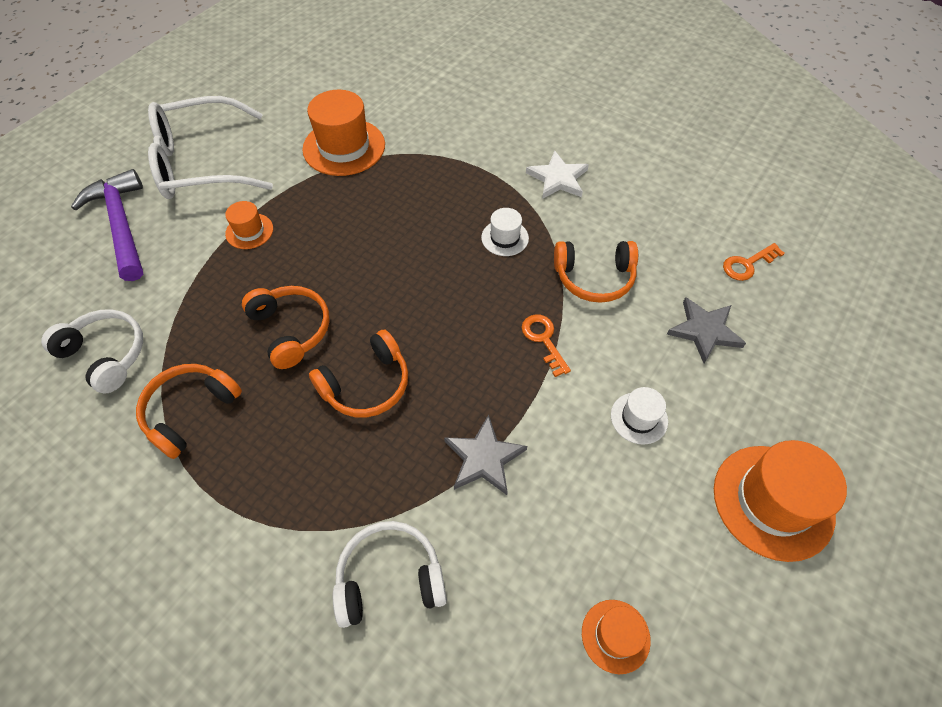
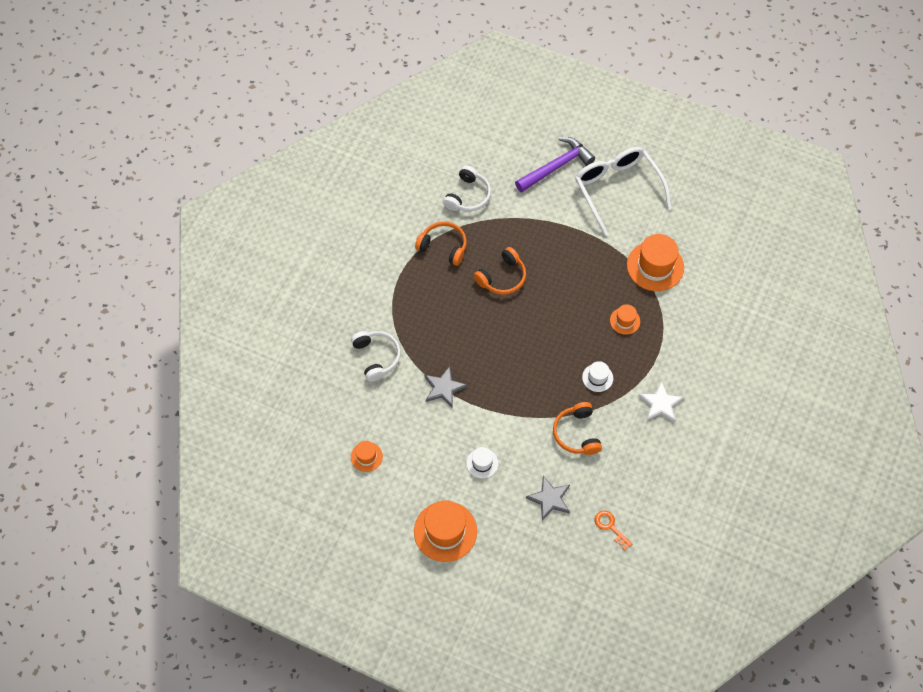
camera: 80 degrees right, 5 degrees up
orange hat [225,201,273,249] -> orange hat moved to [610,304,640,335]
orange headphones [309,329,408,418] -> none
orange key [522,314,571,377] -> none

